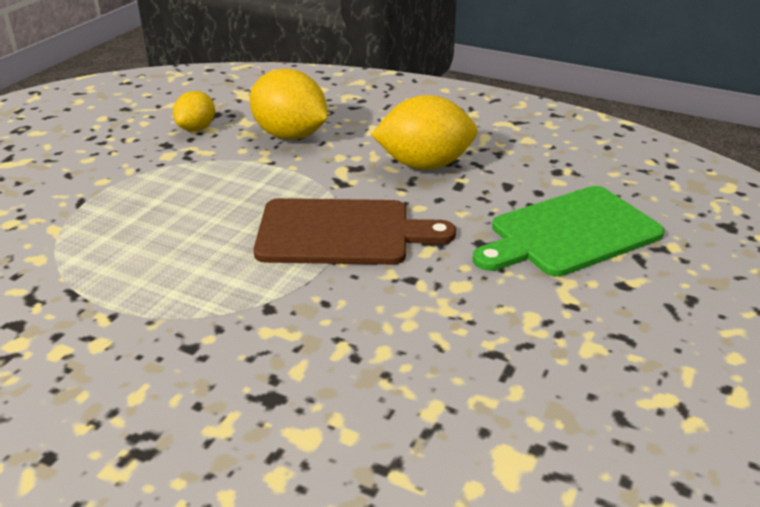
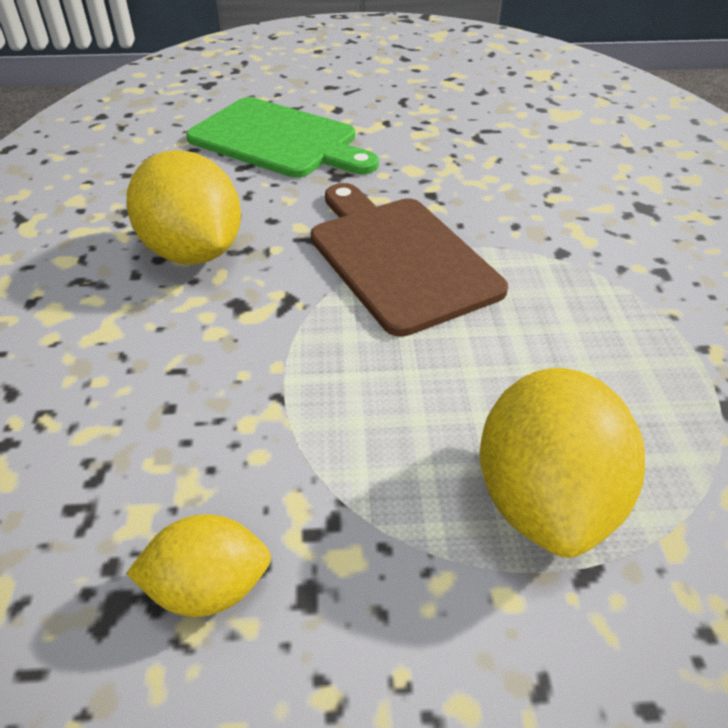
camera: 120 degrees left, 10 degrees up
yellow lemon [249,69,328,140] -> yellow lemon moved to [479,368,645,558]

